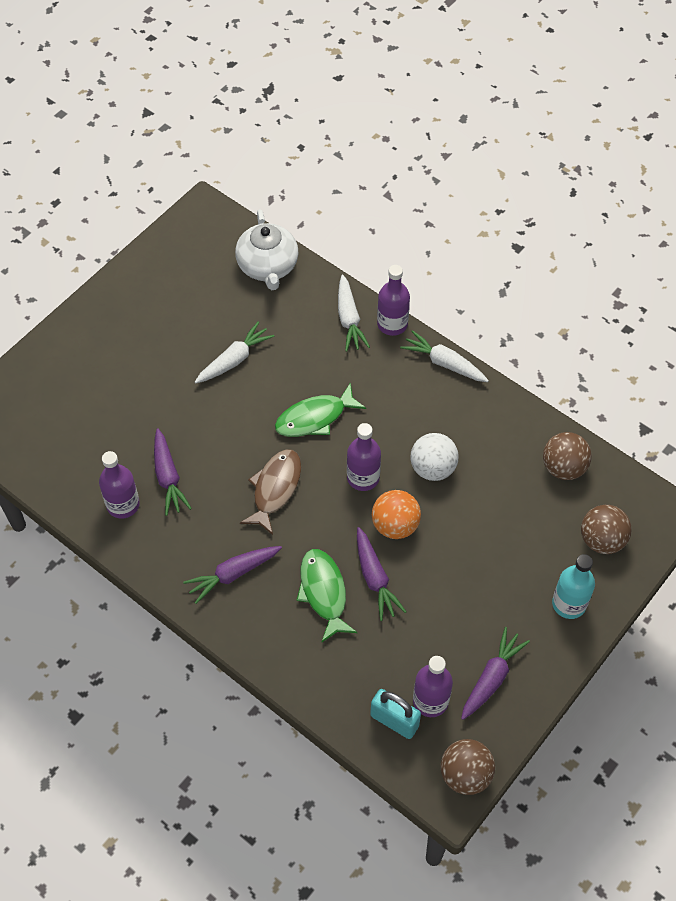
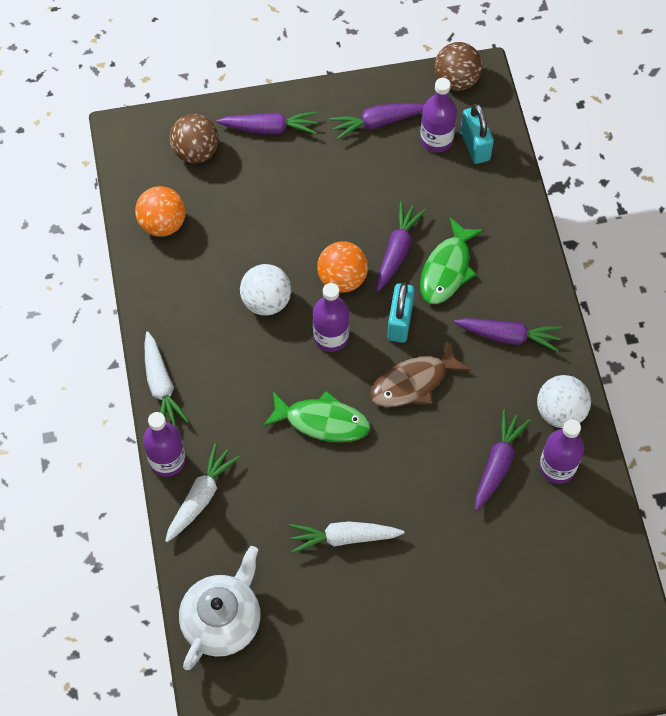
camera: 140 degrees left, 5 degrees up
brown ball [543,432,592,480] -> orange ball [135,186,186,237]
turquoise bottle [552,554,595,619] -> purple carrot [217,111,317,134]
none -> turquoise padlock [387,282,414,343]
none -> white ball [537,375,591,428]

